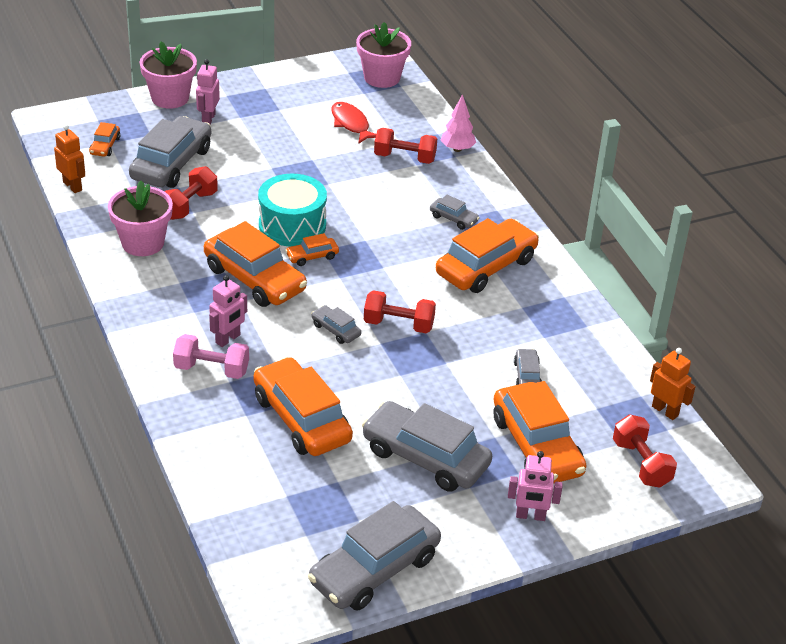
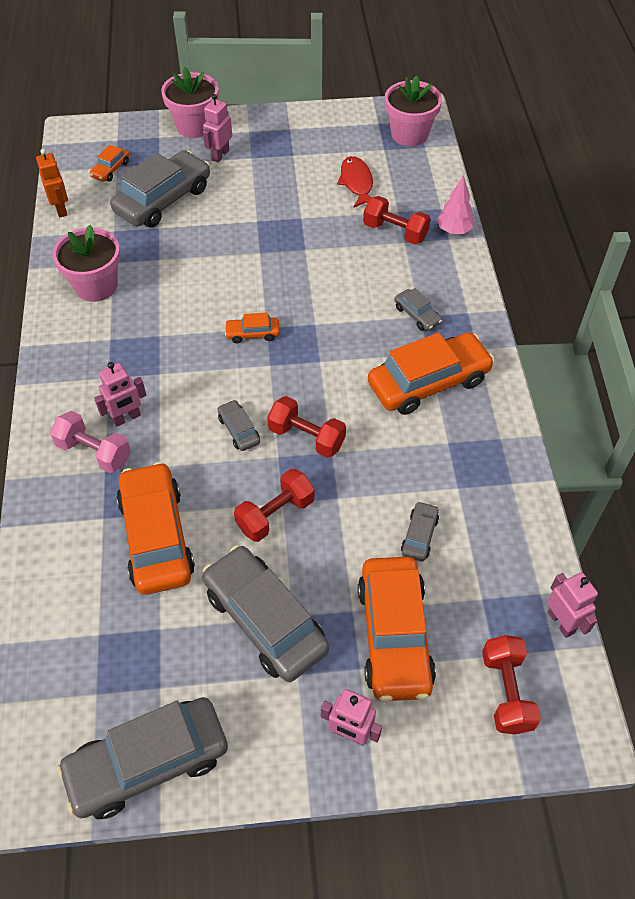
camera: 20 degrees right, 15 degrees up
red dumbbell [164,166,218,220] -> red dumbbell moved to [234,469,315,542]
orange car [204,221,307,307] -> none
turquoise drum [258,174,327,246] -> none
orange robot [650,348,696,420] -> pink robot [547,572,598,638]

